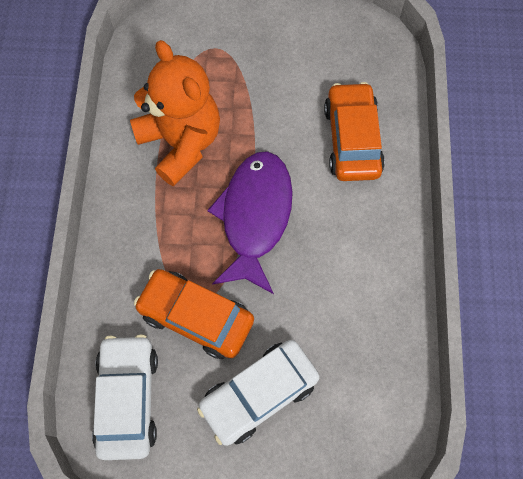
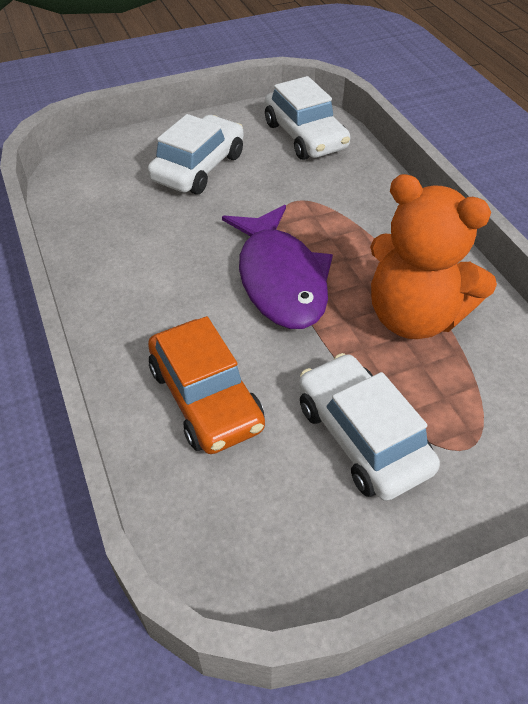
camera: 155 degrees right, 20 degrees down
orange car [134,269,254,359] -> none
none -> white car [299,353,440,501]

